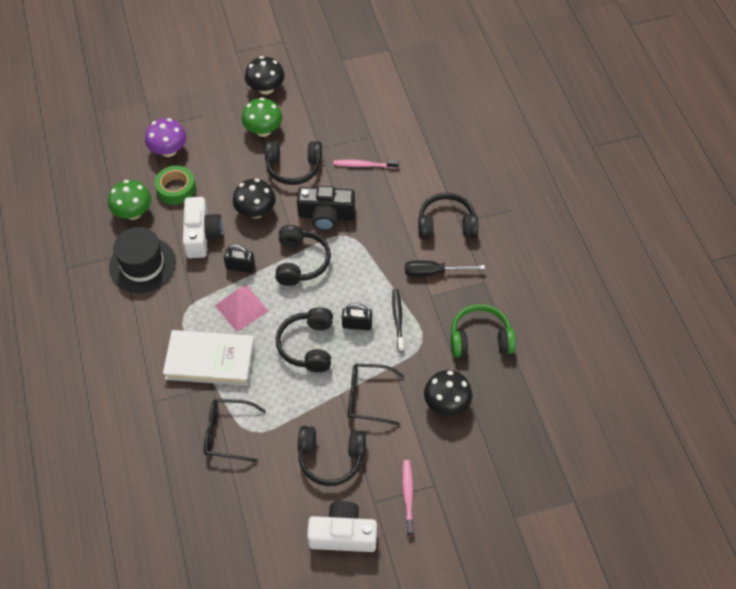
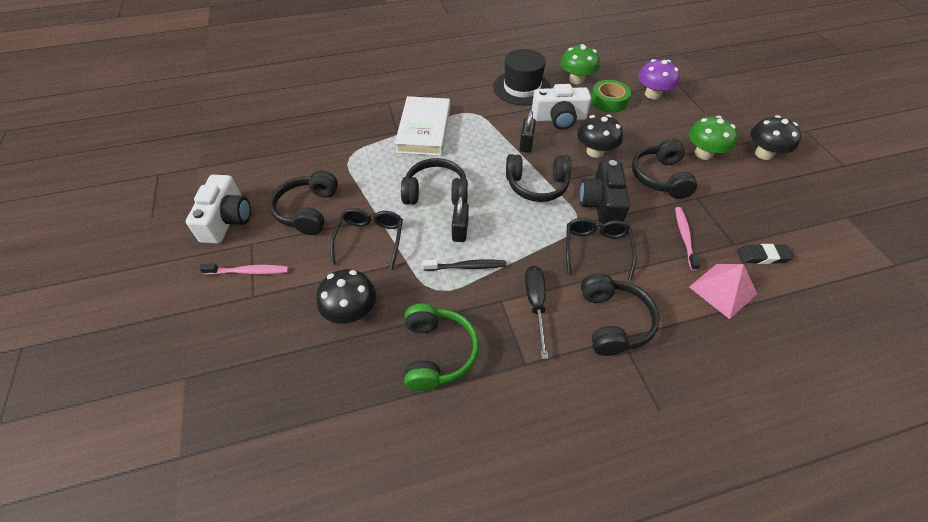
camera: 90 degrees right, 5 degrees down
black glasses [204,399,266,462] -> black glasses moved to [566,218,637,281]
pink pyramid [215,285,268,332] -> pink pyramid moved to [689,264,757,319]
none -> black eraser [737,244,794,264]

